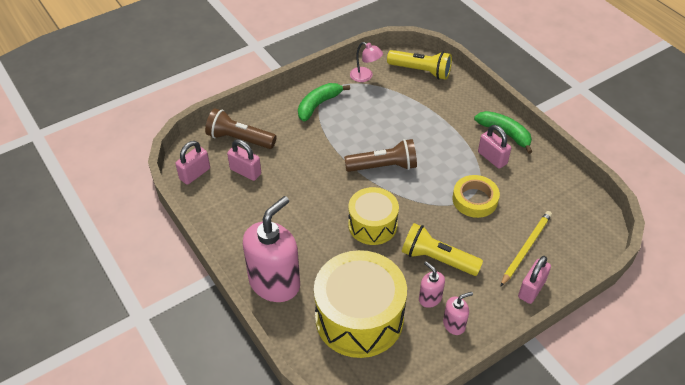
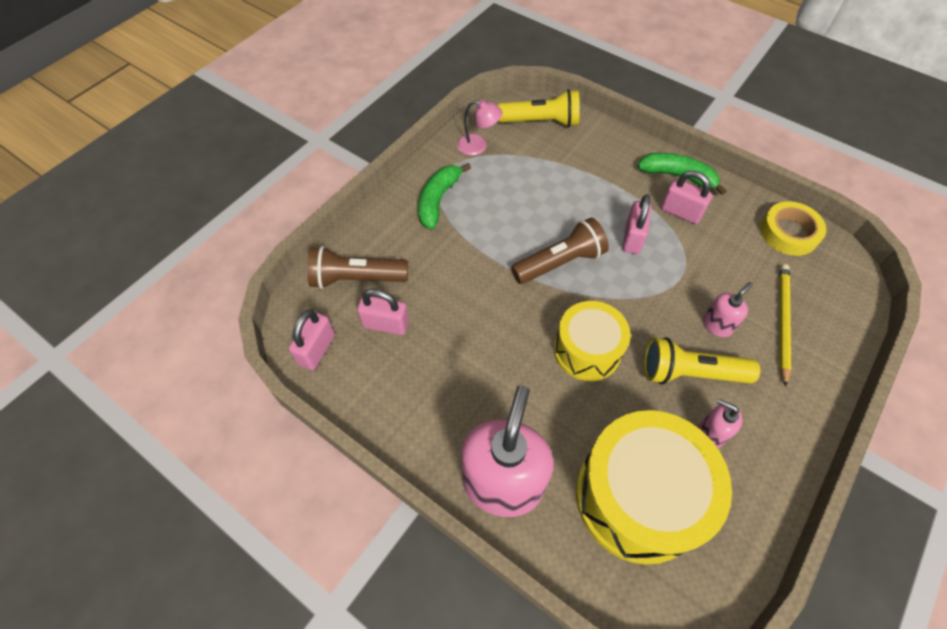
camera: 20 degrees left, 10 degrees up
pink soap dispenser [443,292,473,335] -> pink soap dispenser moved to [703,282,753,337]
yellow tape [452,175,500,218] -> yellow tape moved to [760,201,826,256]
pink padlock [518,256,551,304] -> pink padlock moved to [622,194,651,254]

